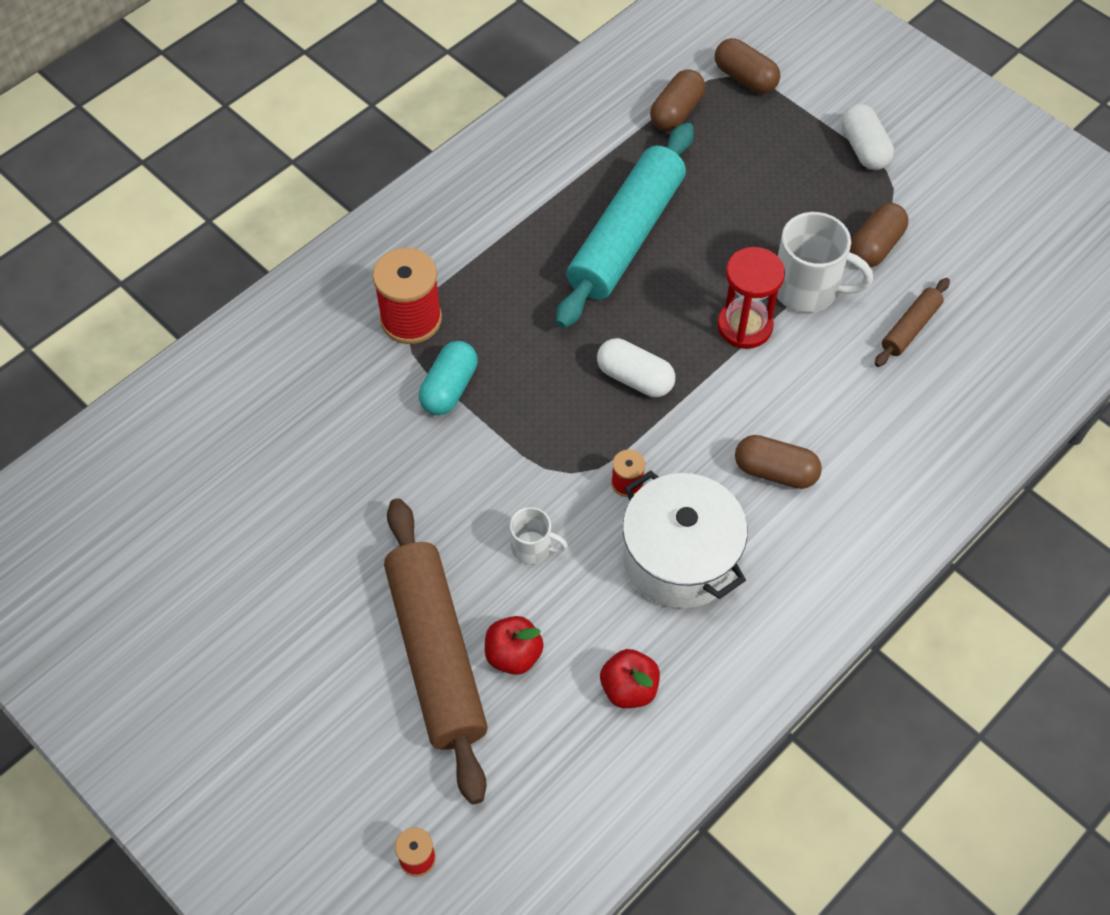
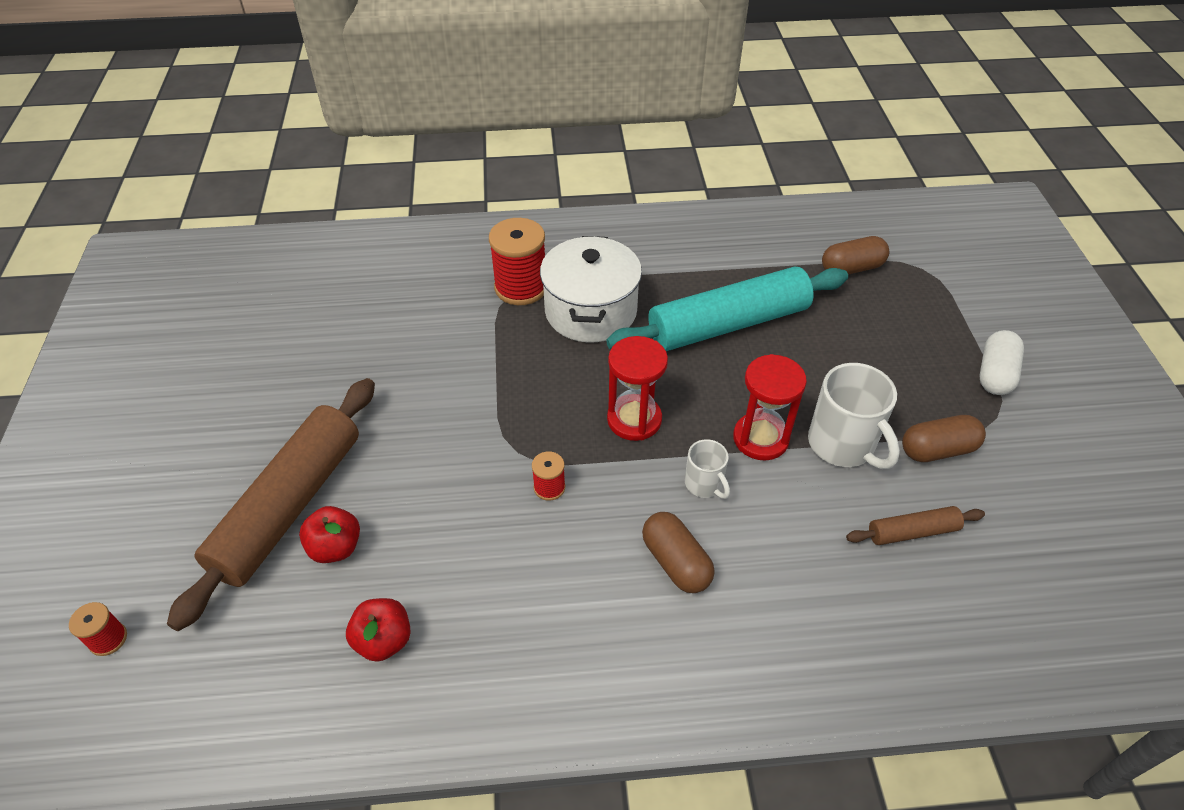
camera: 40 degrees right, 10 degrees down
turquoise capsule [419,341,478,415] -> none
white mug [510,507,568,564] -> white mug moved to [685,439,730,499]
white capsule [597,338,675,397] -> red hourglass [607,336,668,441]
white pot [622,471,748,608] -> white pot moved to [540,236,642,342]
brown capsule [715,38,780,94] -> none

